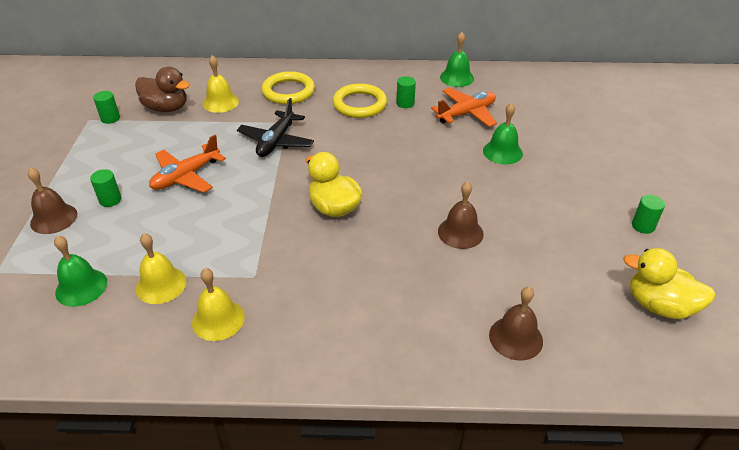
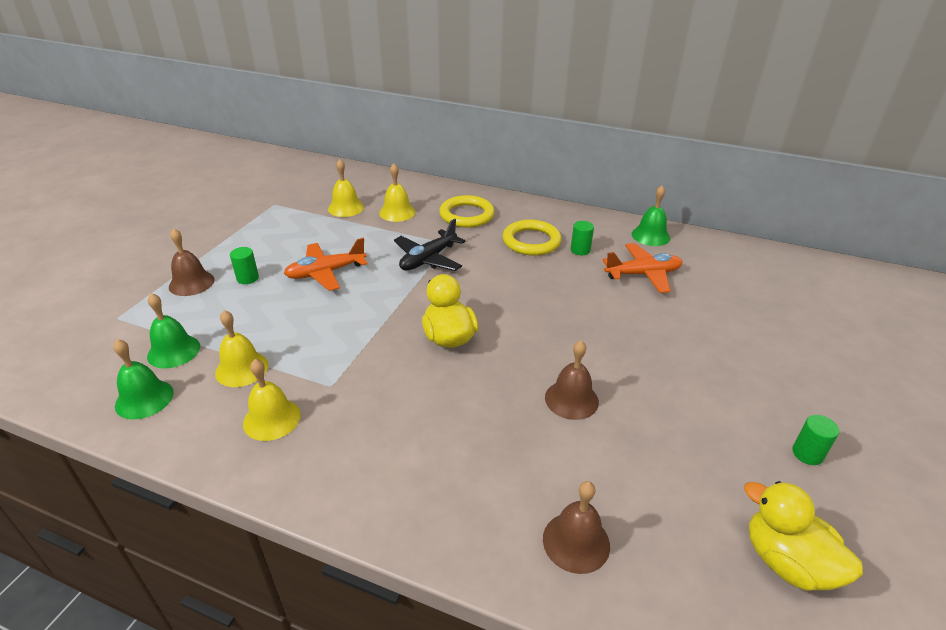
camera: 20 degrees right, 5 degrees down
green cylinder [93,91,120,124] -> none
brown duck [135,67,190,112] -> yellow bell [328,159,364,217]
green bell [483,103,523,164] -> green bell moved to [113,339,174,419]

